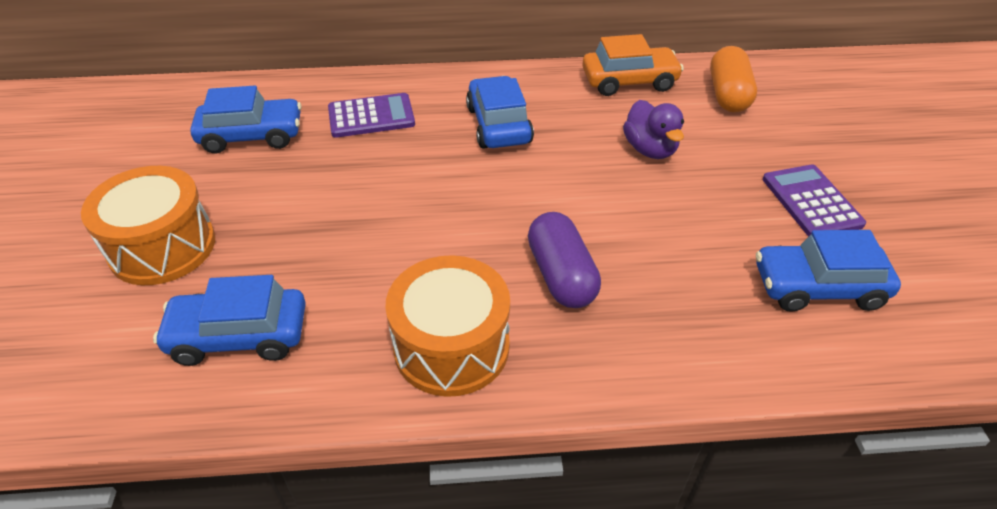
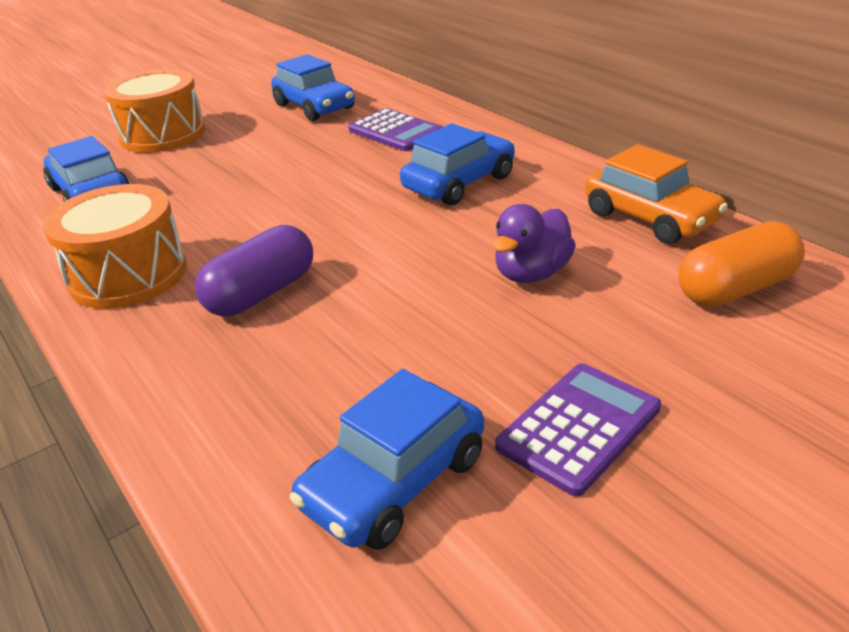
camera: 60 degrees right, 10 degrees down
blue car [756,230,901,312] -> blue car turned 105 degrees counterclockwise [290,369,484,550]

